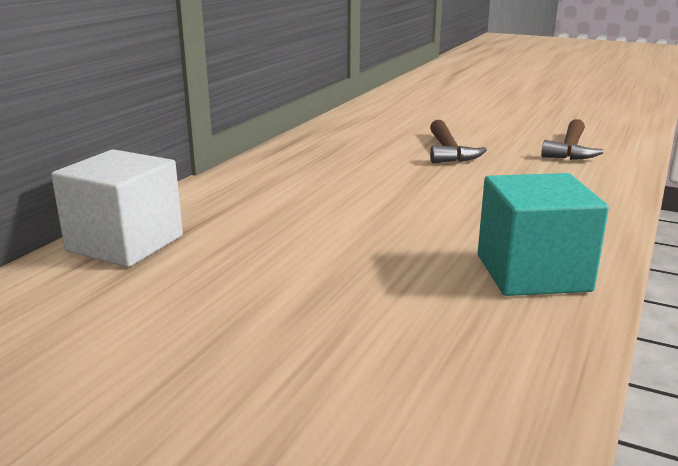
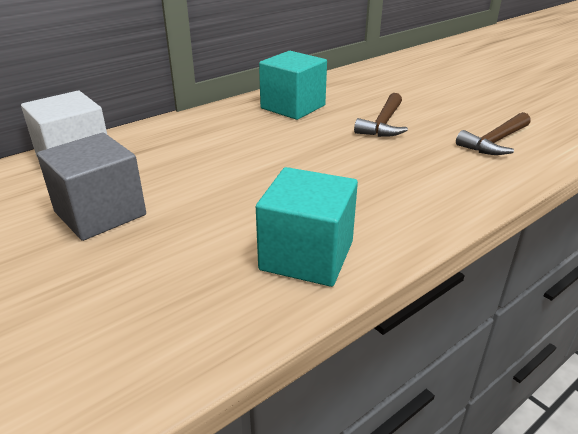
camera: 25 degrees right, 10 degrees up
none -> grey cube [37,133,146,241]
none -> turquoise cube [259,51,327,120]

